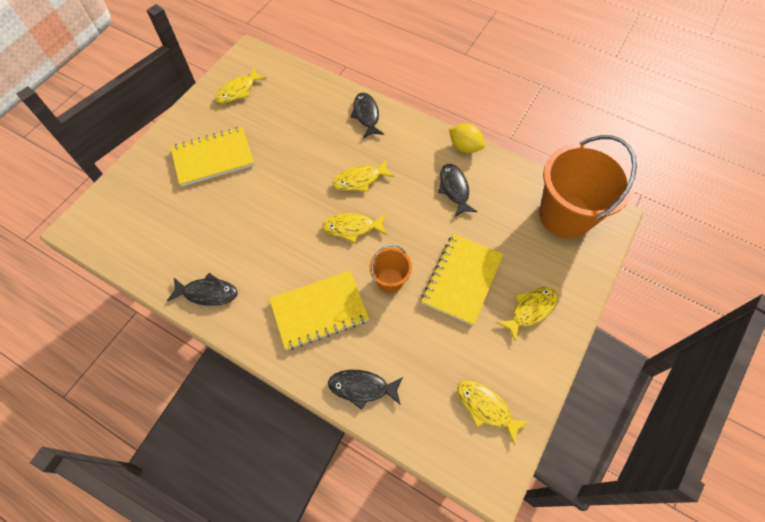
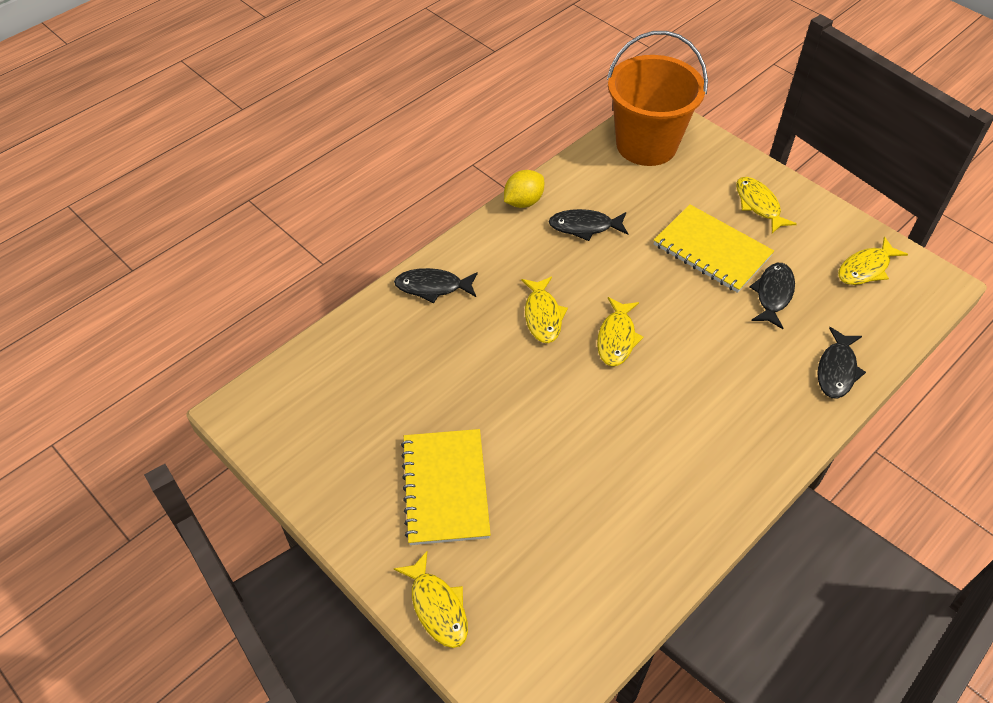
camera: 75 degrees left, 10 degrees down
black fish [167,273,238,306] -> black fish moved to [750,263,795,329]
yellow fish [215,67,267,103] -> yellow fish moved to [394,551,468,648]
yellow notebook [269,270,369,350] -> none
orange bucket [369,245,412,293] -> none

